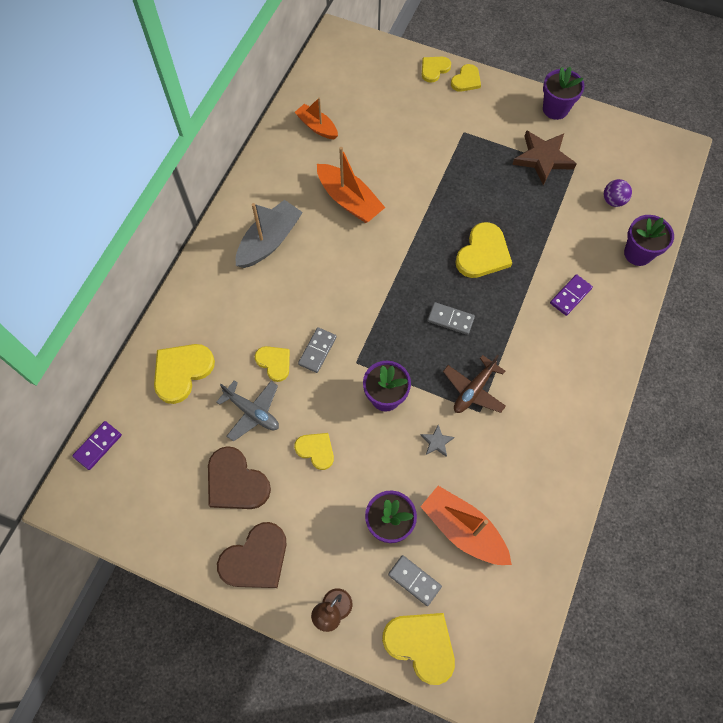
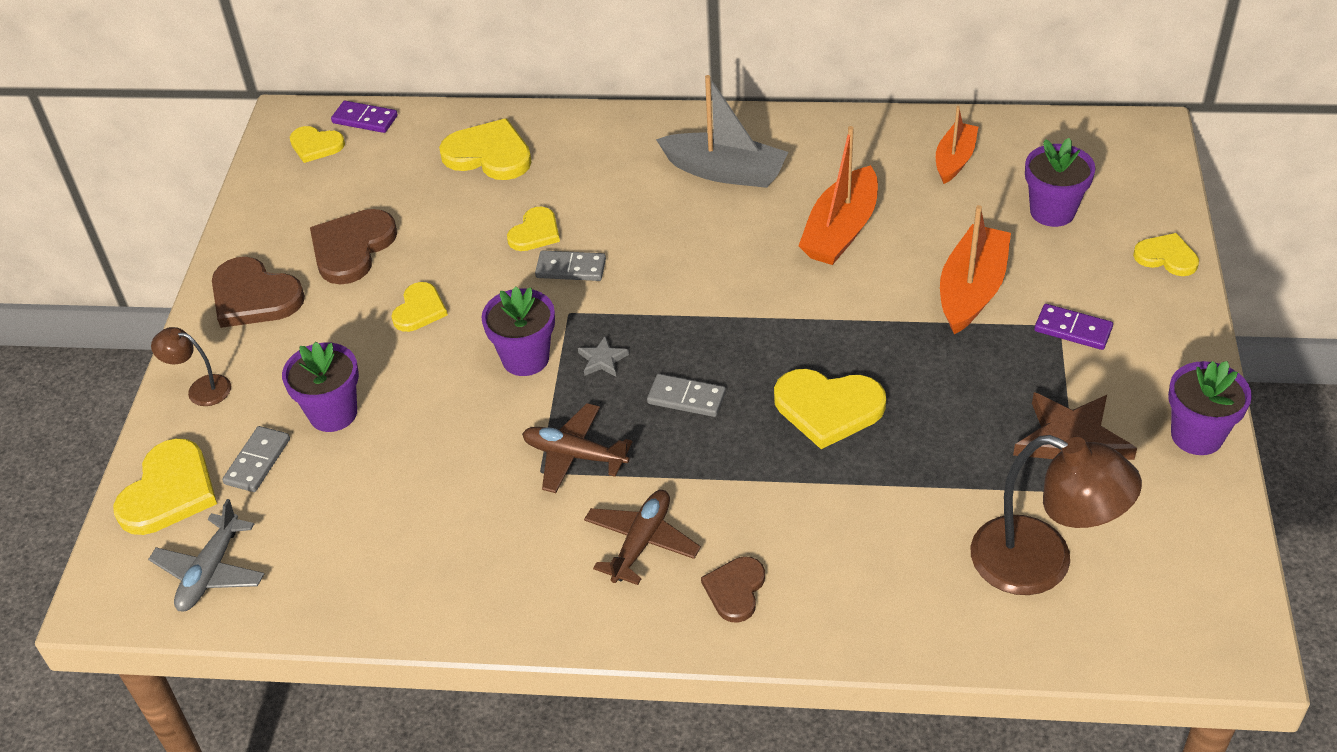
camera: 75 degrees right, 20 degrees down
grey plane [216,380,279,442] -> grey plane moved to [148,499,264,612]
grey star [420,425,454,457] -> grey star moved to [578,336,629,377]
orange boat [421,486,512,565] -> orange boat moved to [940,205,1011,334]
grey domino [427,302,475,335] -> grey domino turned 75 degrees counterclockwise [647,374,726,417]
yellow heart [451,64,481,92] -> yellow heart moved to [290,126,345,163]
purple domino [550,274,593,316] -> purple domino moved to [1034,304,1113,350]
purple ball [604,179,632,207] -> brown lamp [971,435,1142,595]
purple flower pot [624,215,674,266] -> purple flower pot moved to [1025,138,1096,227]
none -> brown plane [584,490,701,585]
none -> brown heart [701,556,765,623]

